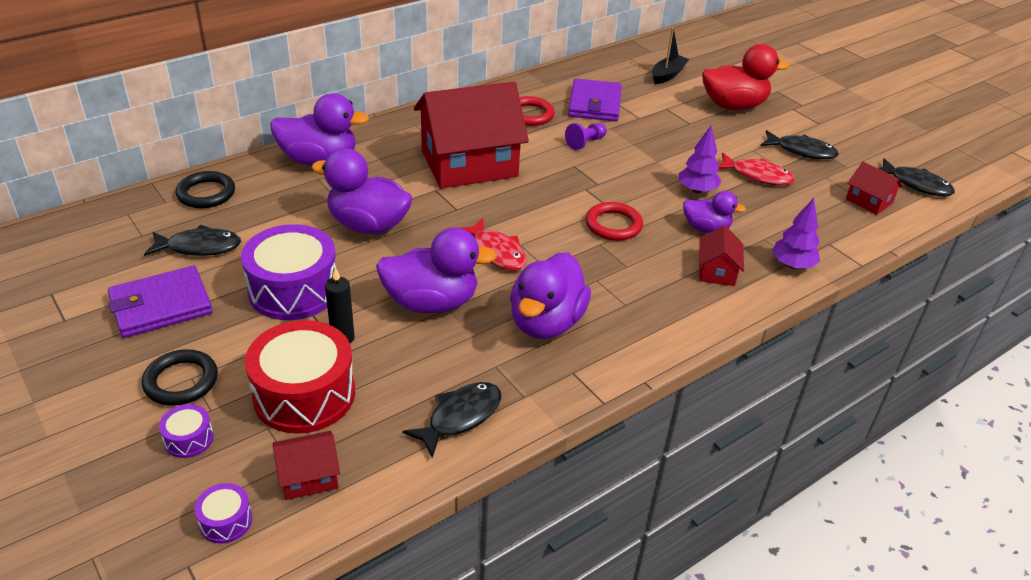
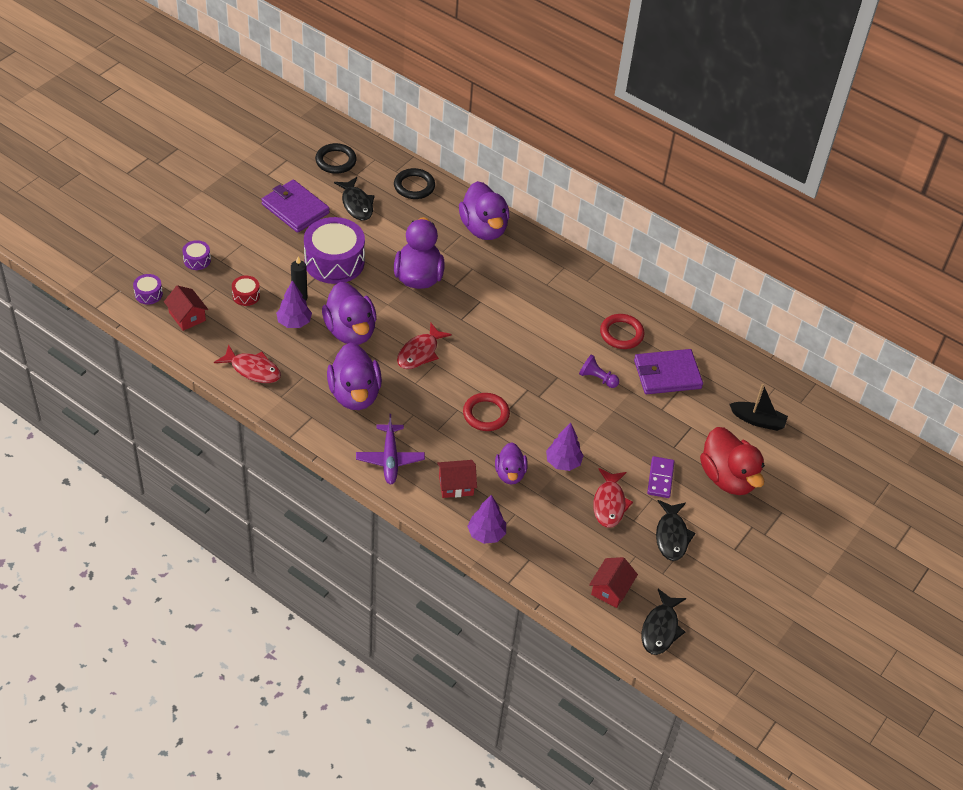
camera: 70 degrees right, 10 degrees up
black ring [142,349,218,406] -> black ring moved to [315,143,357,174]
red drum [245,320,355,434] -> red drum [232,276,260,306], size x0.44
black fish [403,382,501,458] -> red fish [214,344,281,383]
red house [414,82,529,188] -> none
purple duck [510,252,591,339] -> purple duck turned 105 degrees counterclockwise [327,343,382,410]
none -> purple tree [276,280,312,328]
none -> purple plane [356,414,425,484]
none -> purple domino [647,456,674,498]

